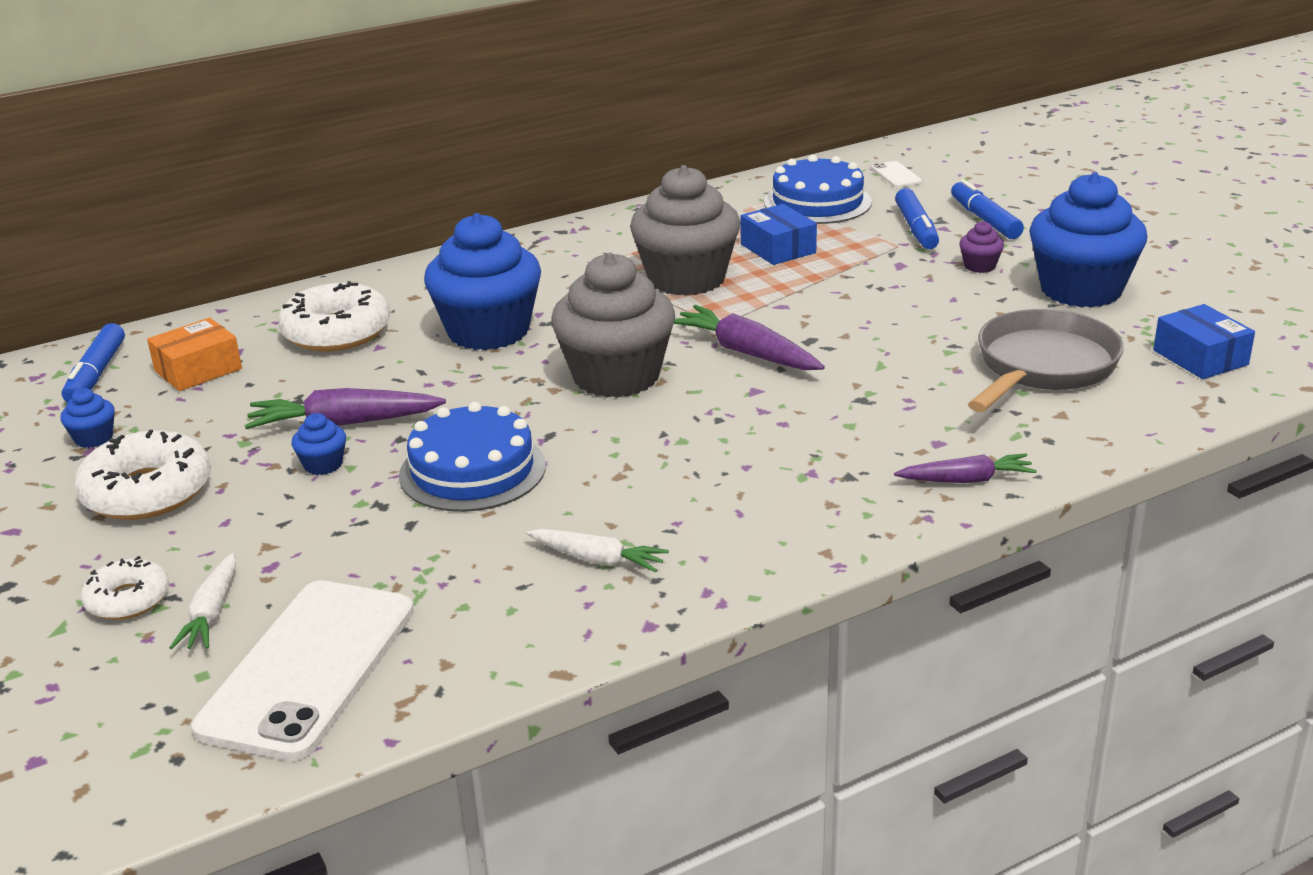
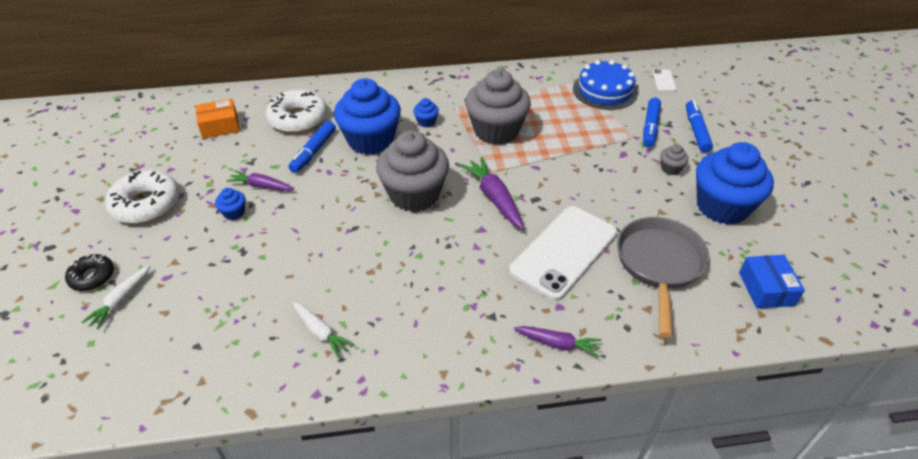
camera: 20 degrees right, 15 degrees up
blue cupcake [60,388,115,448] -> blue cupcake moved to [413,98,439,127]
blue marker [61,323,125,402] -> blue marker moved to [288,121,336,173]
white donut [81,556,169,620] -> black donut [65,254,114,291]
white phone [192,580,414,761] -> white phone moved to [509,206,617,301]
purple carrot [244,388,446,429] -> purple carrot [226,170,294,191], size x0.65
blue cake [399,402,546,512] -> none
blue box [741,204,817,265] -> none
purple cupcake [959,221,1004,273] -> grey cupcake [660,144,689,175]
grey pan [968,309,1124,412] -> grey pan turned 45 degrees counterclockwise [617,217,709,338]

